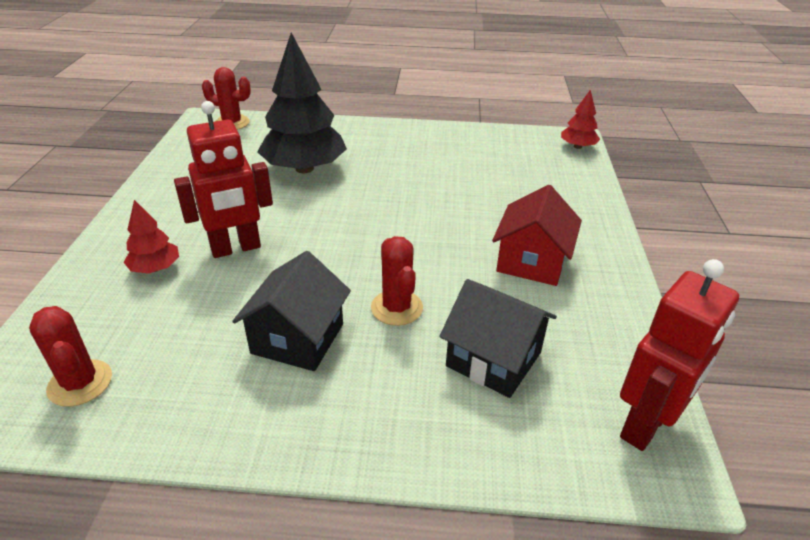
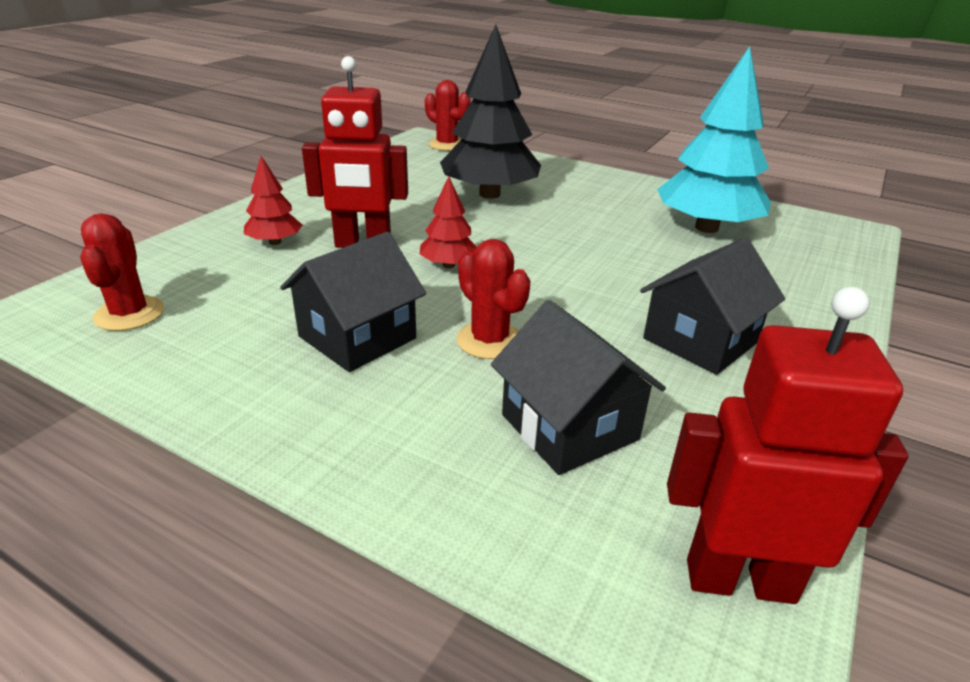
camera: 25 degrees right, 5 degrees down
red cactus [371,236,423,326] -> red cactus turned 45 degrees counterclockwise [456,239,530,359]
red house [492,185,582,286] -> black house [640,238,785,375]
red tree [561,89,600,149] -> red tree moved to [420,176,476,268]
red robot [620,259,739,451] -> red robot turned 150 degrees counterclockwise [667,287,908,604]
none -> turquoise tree [657,46,771,233]

